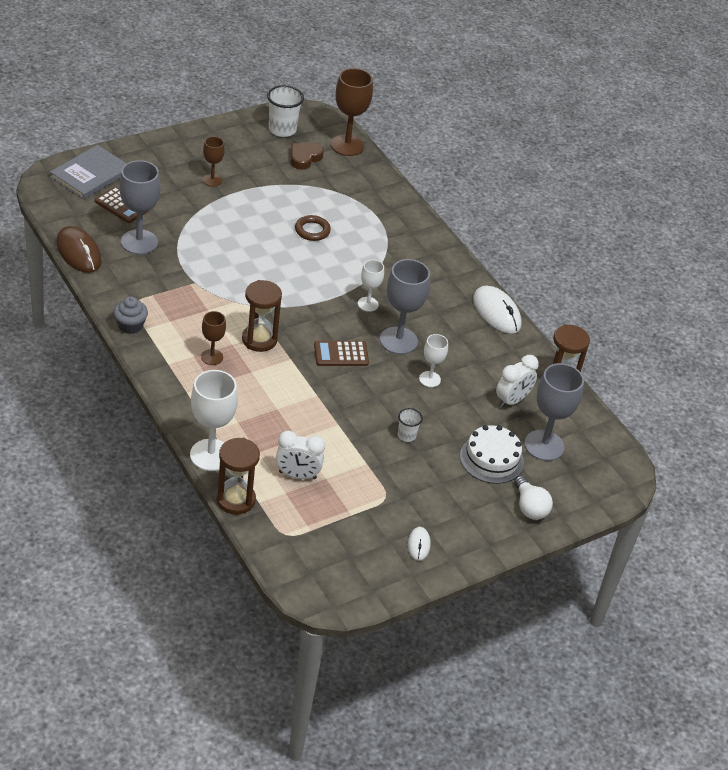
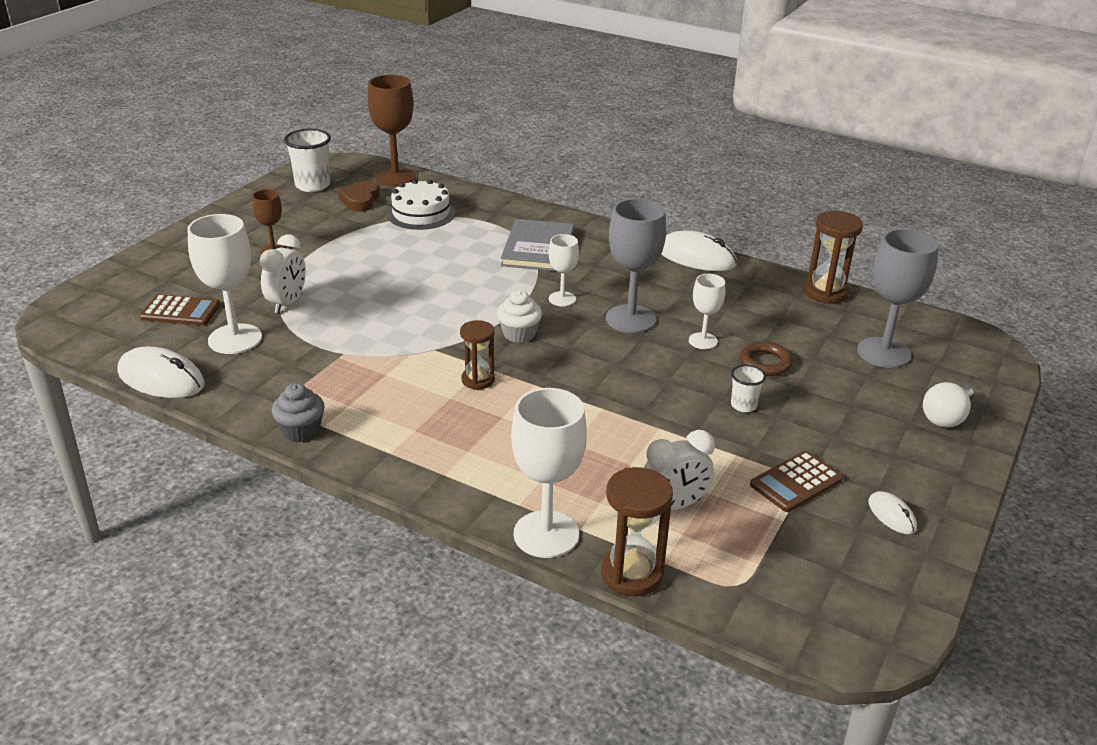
camera: 25 degrees left, 10 degrees down
grey book [50,145,127,199] -> grey book moved to [501,219,575,271]
brown mouse [56,226,102,273] -> white mouse [118,346,205,398]
grey goblet [119,160,161,255] -> white goblet [187,214,262,354]
brown goblet [201,311,226,365] -> none
brown hourglass [242,280,282,352] -> brown hourglass [460,320,495,390], size x0.66
brown ring [295,215,331,241] -> brown ring moved to [739,341,793,376]
brown calculator [314,341,369,366] -> brown calculator moved to [750,451,843,512]
white cake [460,425,524,484] -> white cake moved to [387,179,455,230]
white clock [496,355,539,408] -> white clock moved to [260,234,306,313]
white light bulb [514,476,553,520] -> white light bulb turned 90 degrees clockwise [923,382,974,428]
none -> white cupcake [497,290,542,343]

